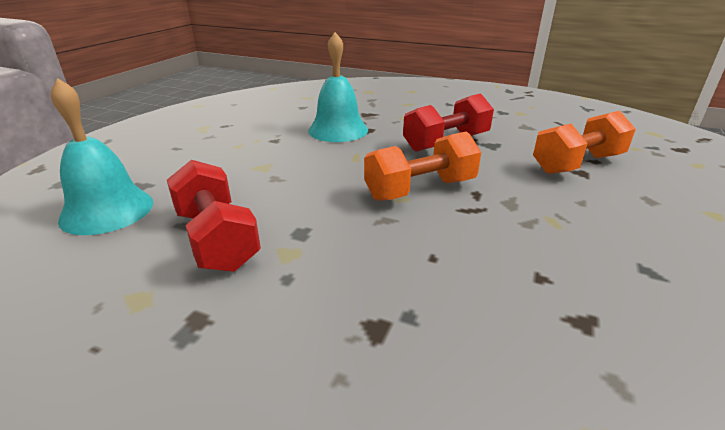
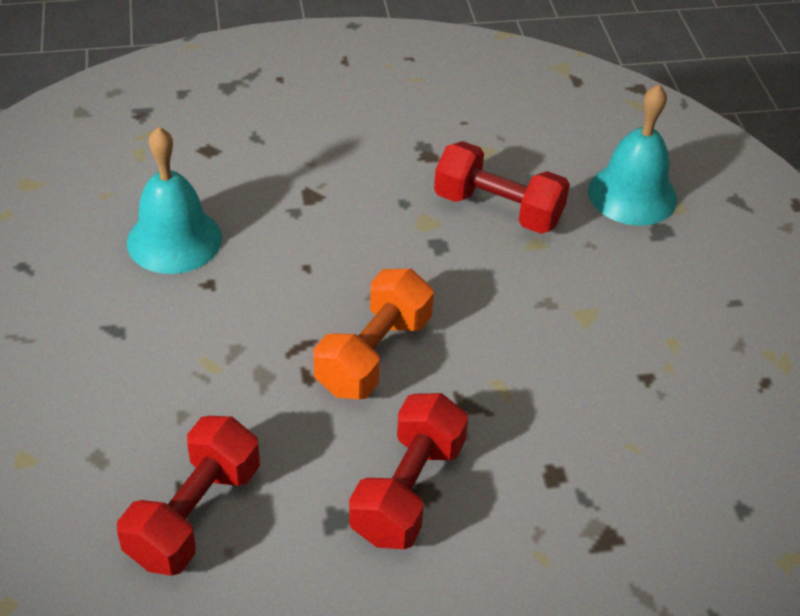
camera: 145 degrees right, 15 degrees up
turquoise bell [308,32,368,142] -> turquoise bell moved to [127,127,222,274]
orange dumbbell [533,111,636,174] -> red dumbbell [117,416,260,576]

